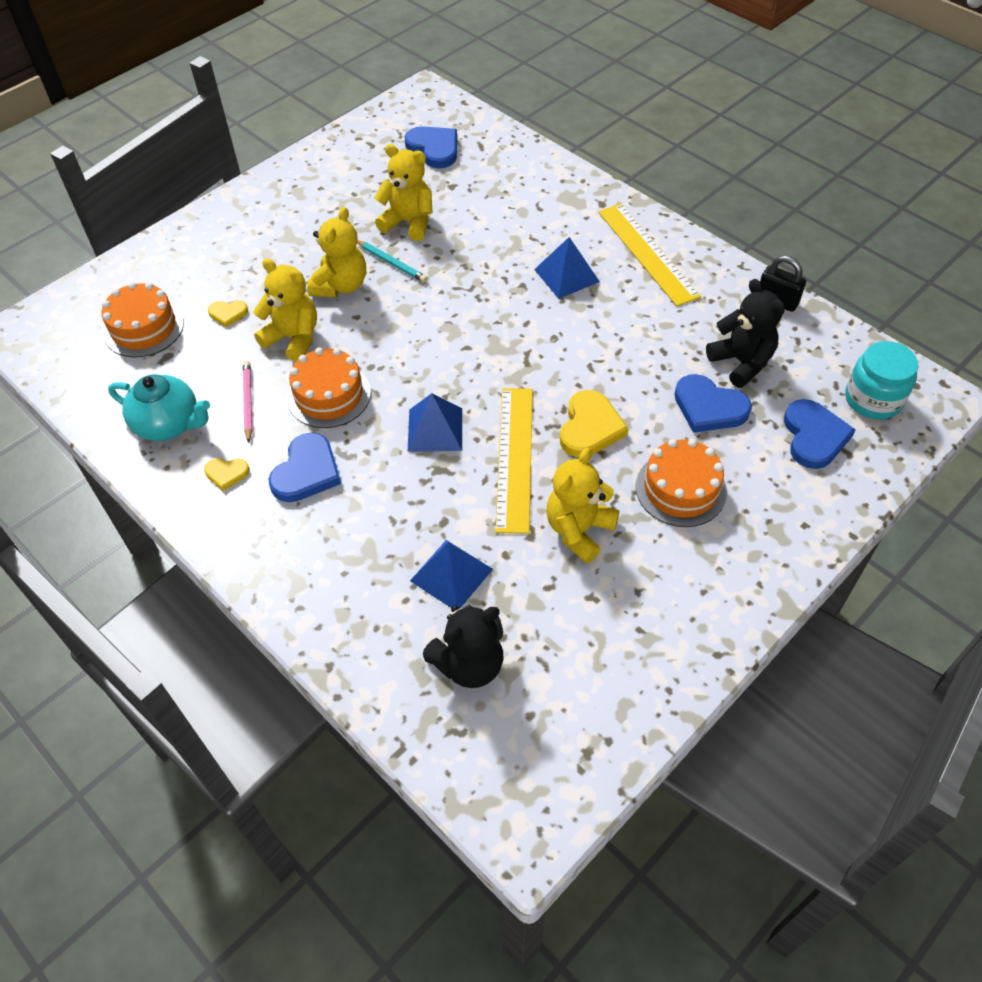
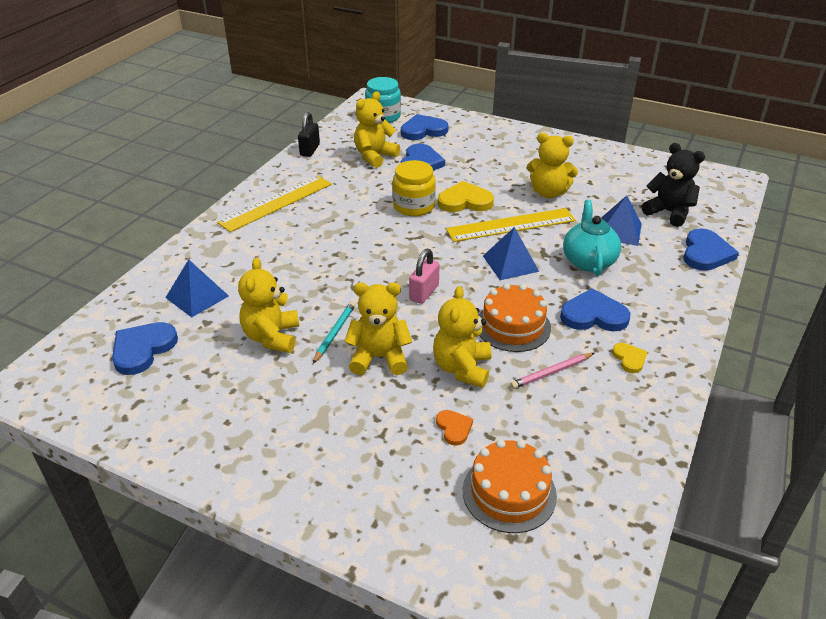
camera: 110 degrees left, 15 degrees down
turquoise teapot [108,374,210,441] -> turquoise teapot moved to [563,200,621,276]
yellow heart [208,300,248,327] -> orange heart [436,410,473,445]
blue pyramid [534,237,600,299] -> blue pyramid moved to [165,259,229,317]
orange cake [636,439,727,527] -> none
black teddy bear [706,279,785,388] -> yellow teddy bear [354,91,400,168]
none -> yellow jar [393,160,436,216]
none -> pink padlock [409,249,440,304]
none -> blue heart [683,228,739,271]

